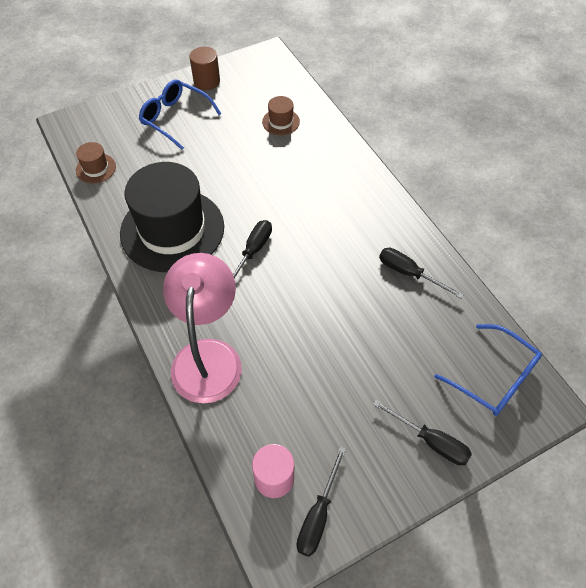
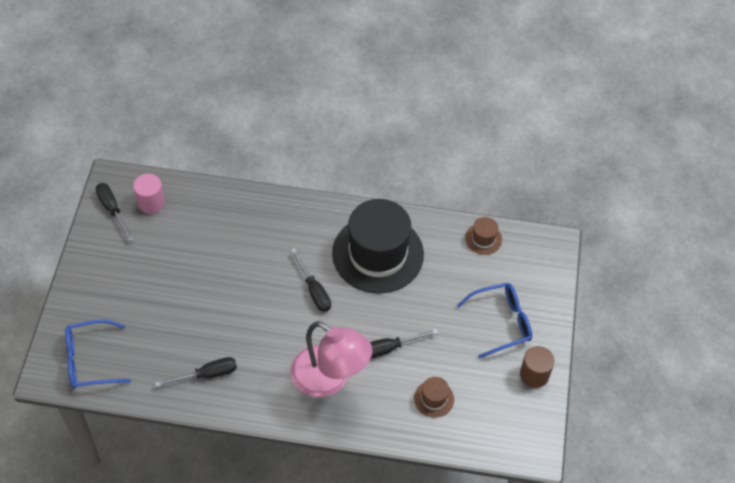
camera: 125 degrees right, 0 degrees up
pink lamp [163,253,242,403] -> pink lamp moved to [291,321,373,398]
black screwdriver [373,400,472,465] -> black screwdriver moved to [370,329,438,359]

